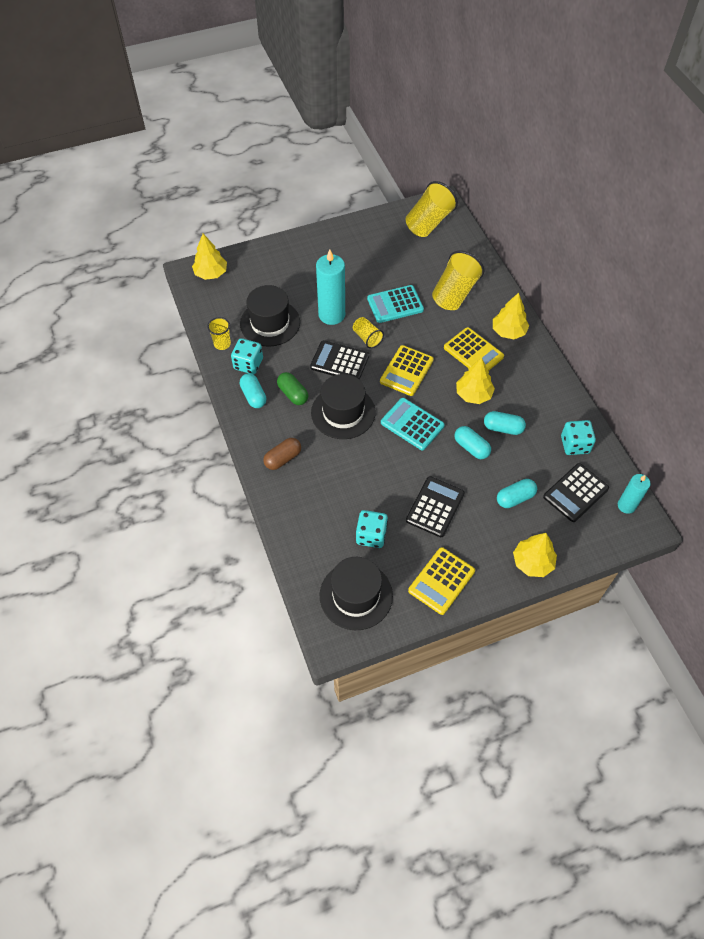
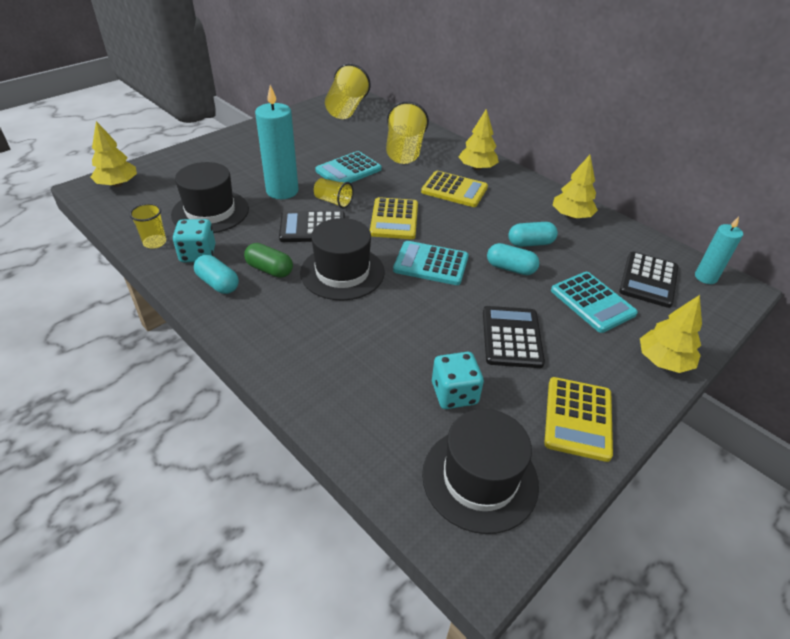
camera: 25 degrees left, 15 degrees down
brown capsule [263,438,301,470] -> none
yellow tree [456,358,495,404] -> yellow tree moved to [553,155,598,219]
turquoise capsule [497,479,537,508] -> turquoise calculator [551,272,638,333]
turquoise dice [561,420,596,455] -> none

